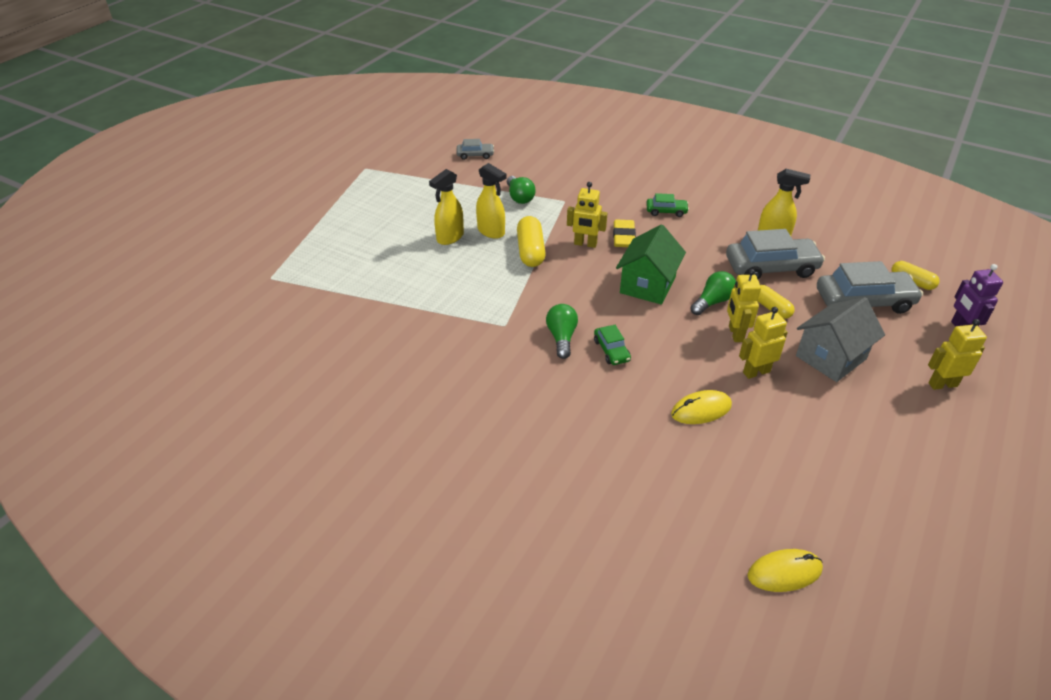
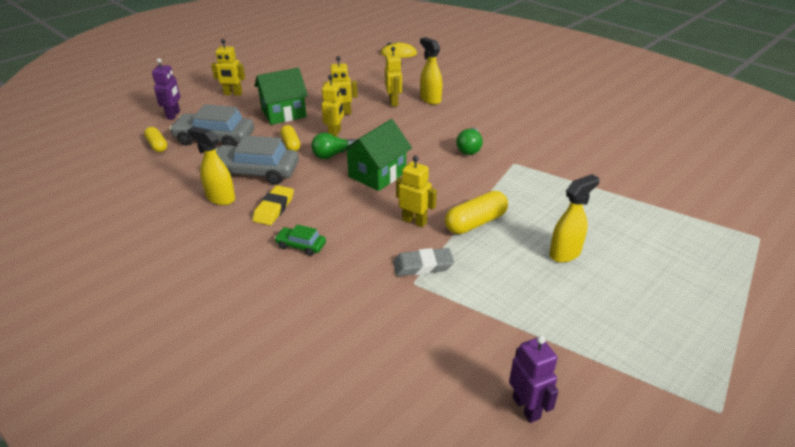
camera: 165 degrees left, 5 degrees down
grey car [457,139,494,160] -> purple robot [509,335,559,423]
yellow spray bottle [476,163,507,239] -> yellow spray bottle moved to [420,37,442,105]
green light bulb [507,176,536,204] -> none
yellow capsule [517,216,546,267] -> yellow capsule turned 45 degrees clockwise [445,191,508,234]
green car [594,325,631,365] -> none
yellow eraser [613,220,636,247] -> yellow eraser moved to [253,185,294,225]
yellow mouse [671,390,732,424] -> yellow robot [385,46,402,107]
grey house [796,297,885,382] -> green house [254,68,308,125]
none -> grey eraser [393,248,454,276]

